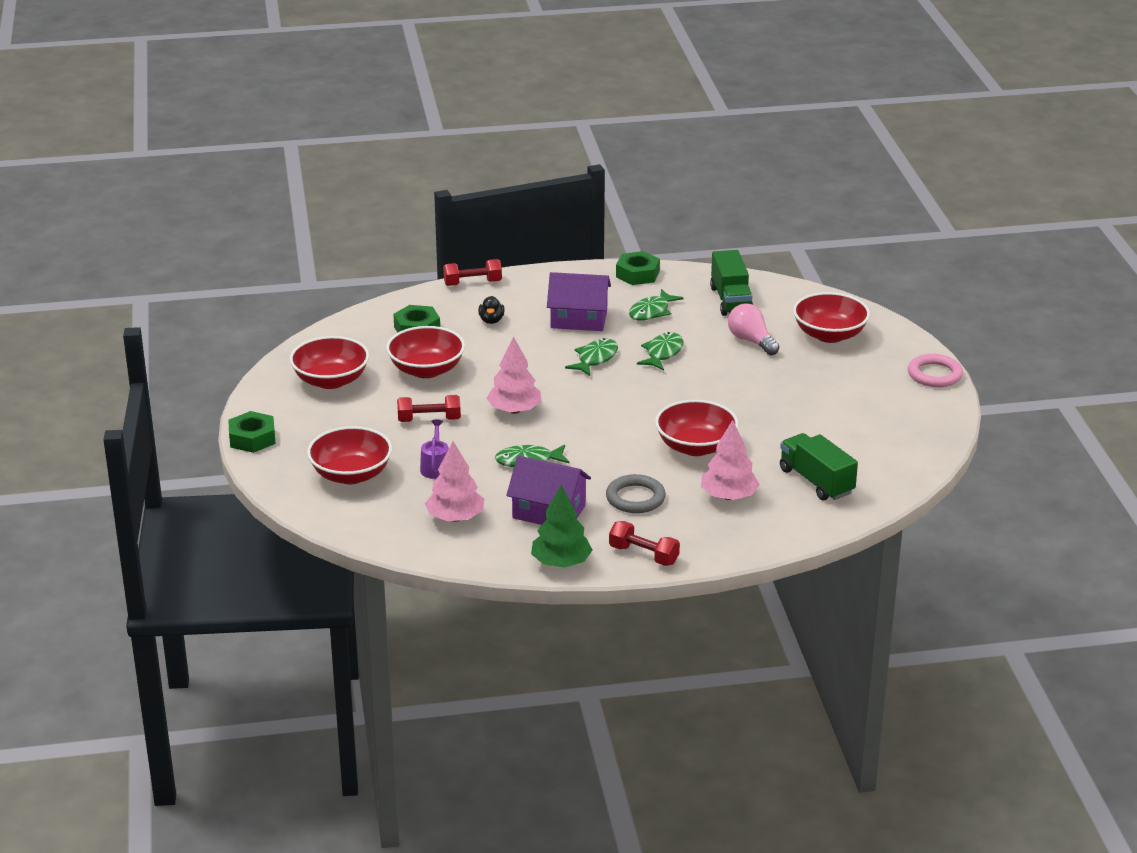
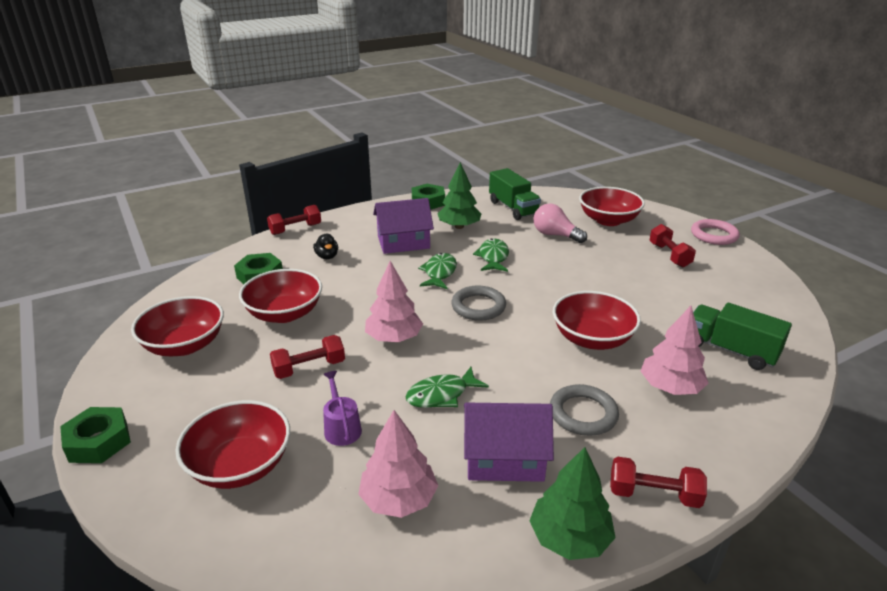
camera: 20 degrees left, 0 degrees up
green fish [629,289,684,321] -> green tree [438,162,481,229]
none -> grey ring [451,286,506,321]
none -> red dumbbell [649,224,696,267]

